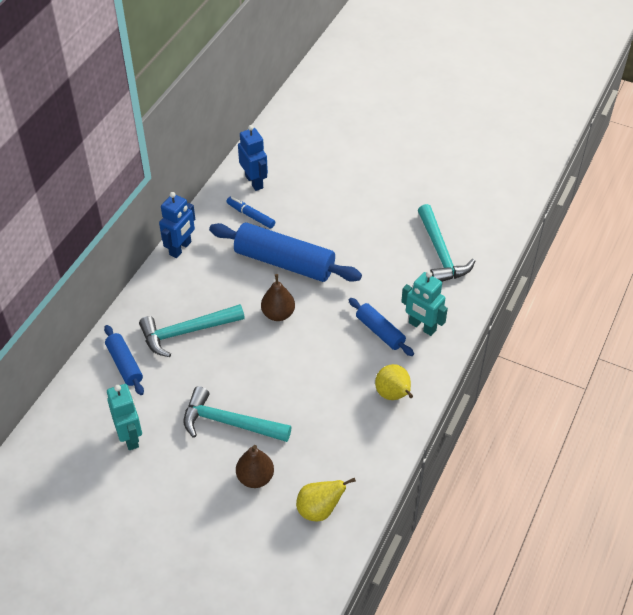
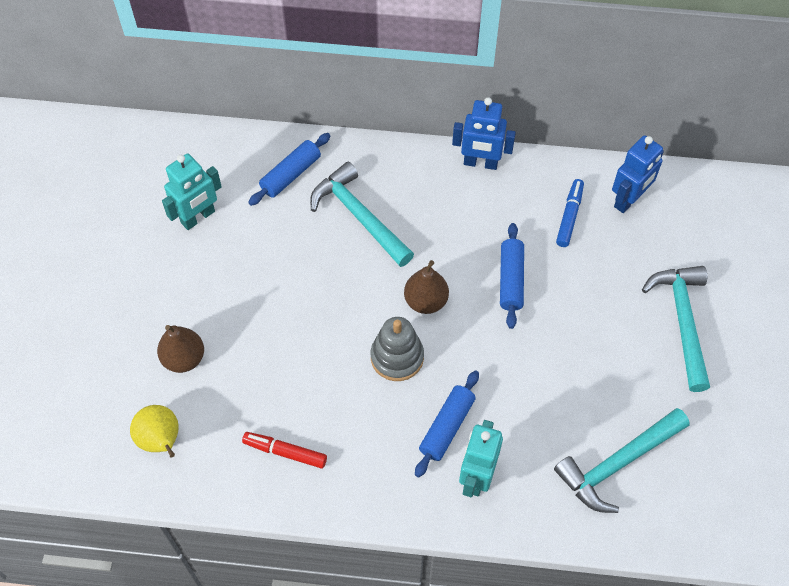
camera: 70 degrees right, 10 degrees up
turquoise hammer [184,386,292,442] -> turquoise hammer moved to [642,266,710,392]
blue rolling pin [209,222,362,282] -> blue rolling pin [500,223,524,329], size x0.54
yellow pear [375,364,413,400] -> none
none -> red marker [242,432,327,469]
none -> grey stacking toy [371,317,424,381]

